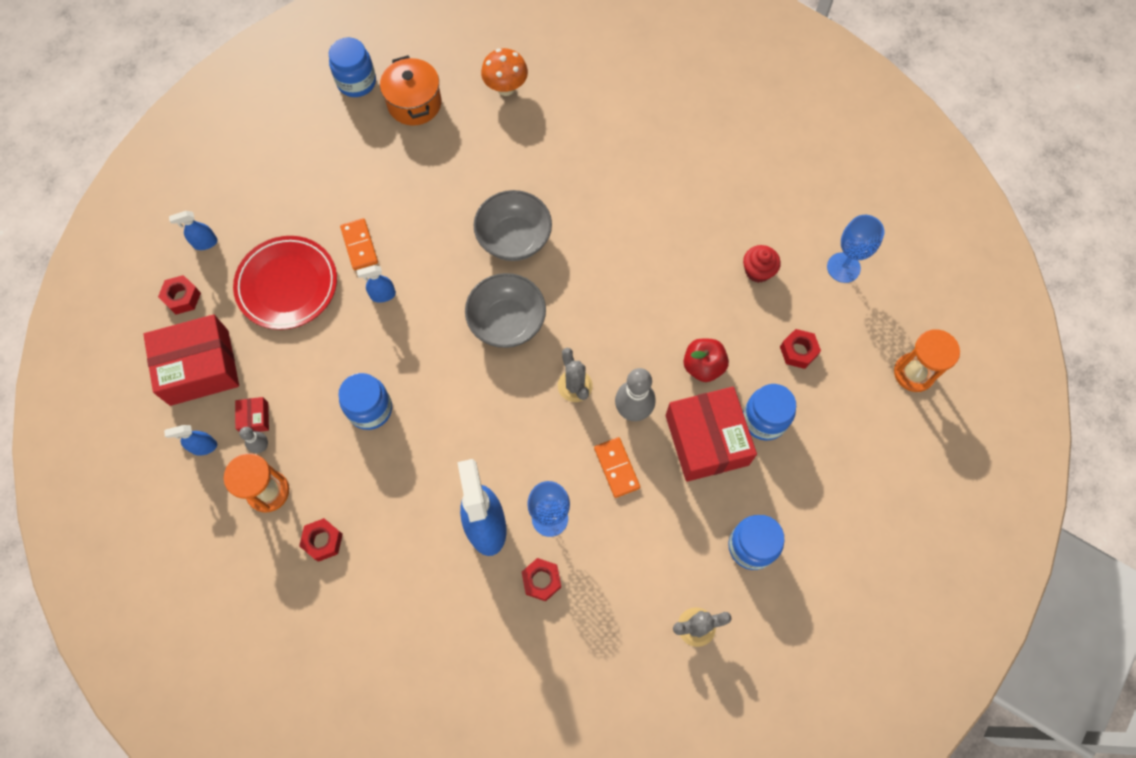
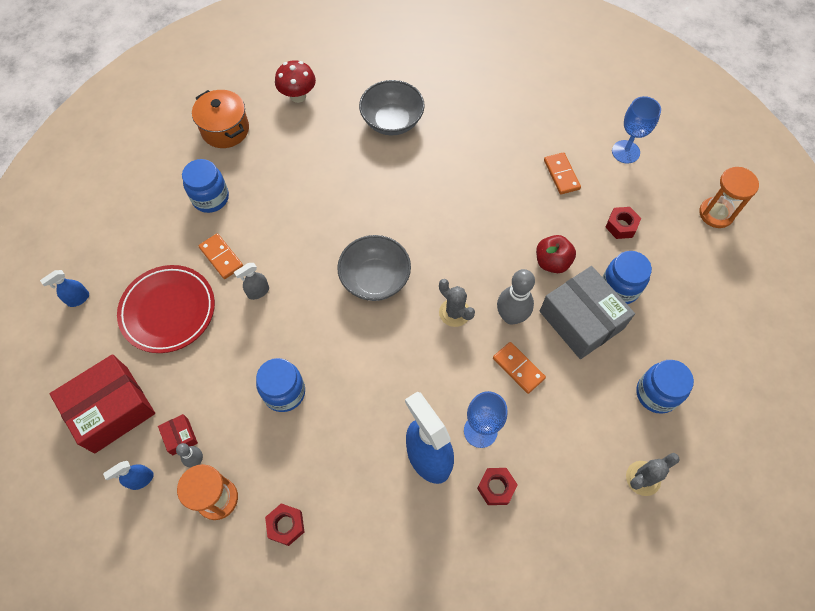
camera: 20 degrees left, 5 degrees down
red nut [158,275,201,314] -> none
blue jar [329,37,376,97] -> blue jar moved to [182,159,229,213]
blue spray bottle [357,265,396,303] -> grey spray bottle [234,263,269,300]
grey bowl [474,190,552,261] -> grey bowl moved to [359,80,425,135]
orange mushroom [481,48,528,96] -> red mushroom [275,60,316,103]
red box [666,387,757,482] -> grey box [540,266,635,359]
red cupcake [743,245,781,283] -> orange domino [544,152,581,194]

